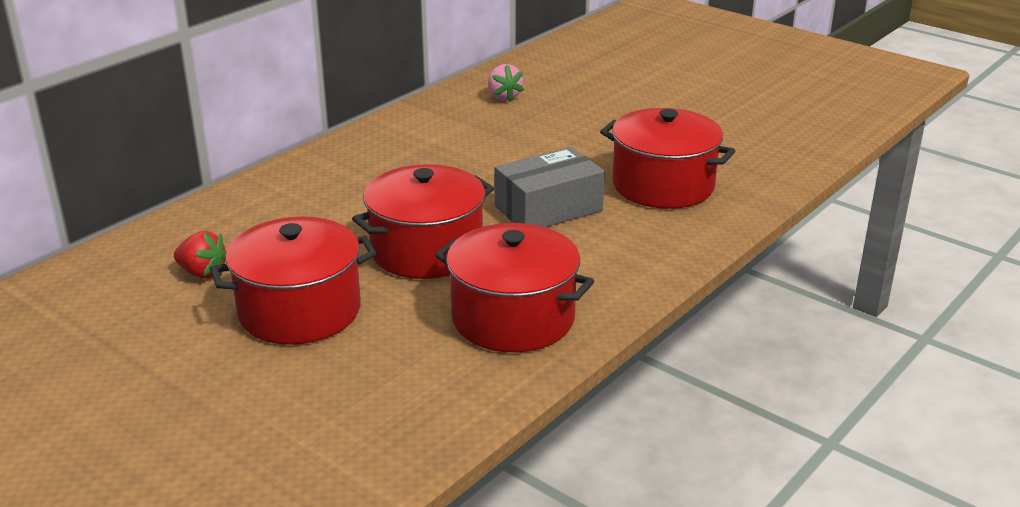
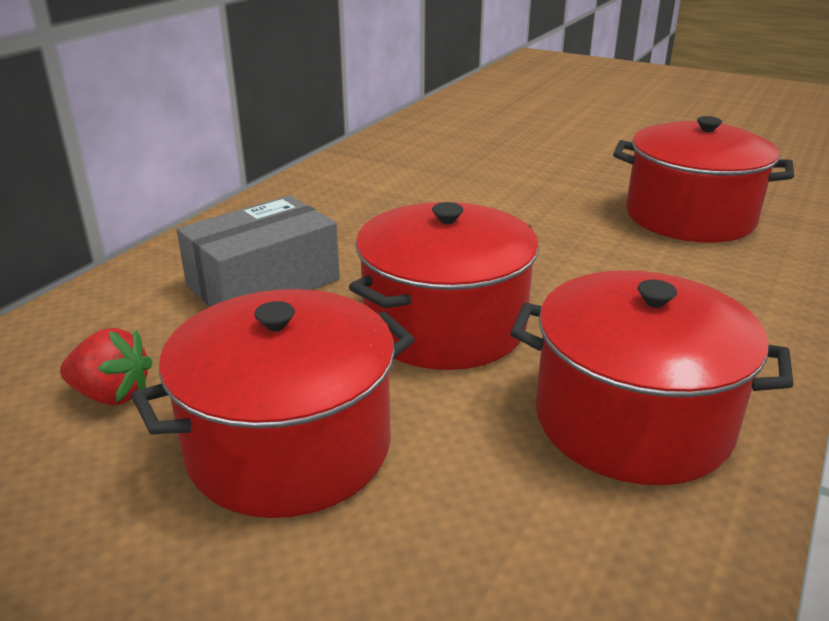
camera: 10 degrees left, 0 degrees up
pink strawberry [488,64,524,101] -> none
grey box [494,147,605,227] -> grey box moved to [176,195,340,307]

